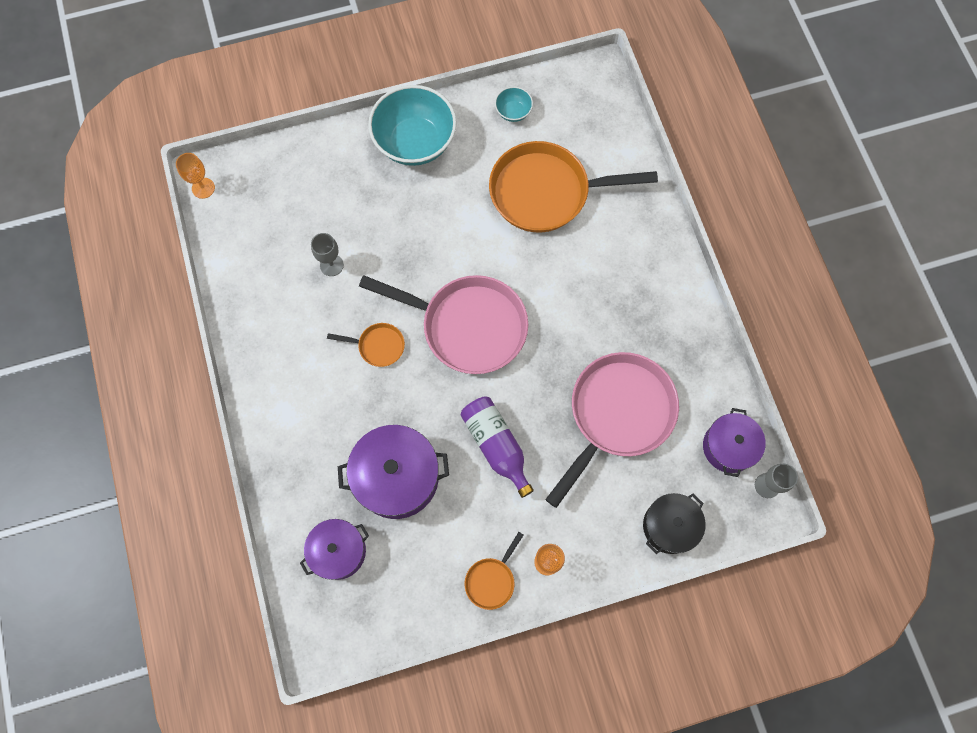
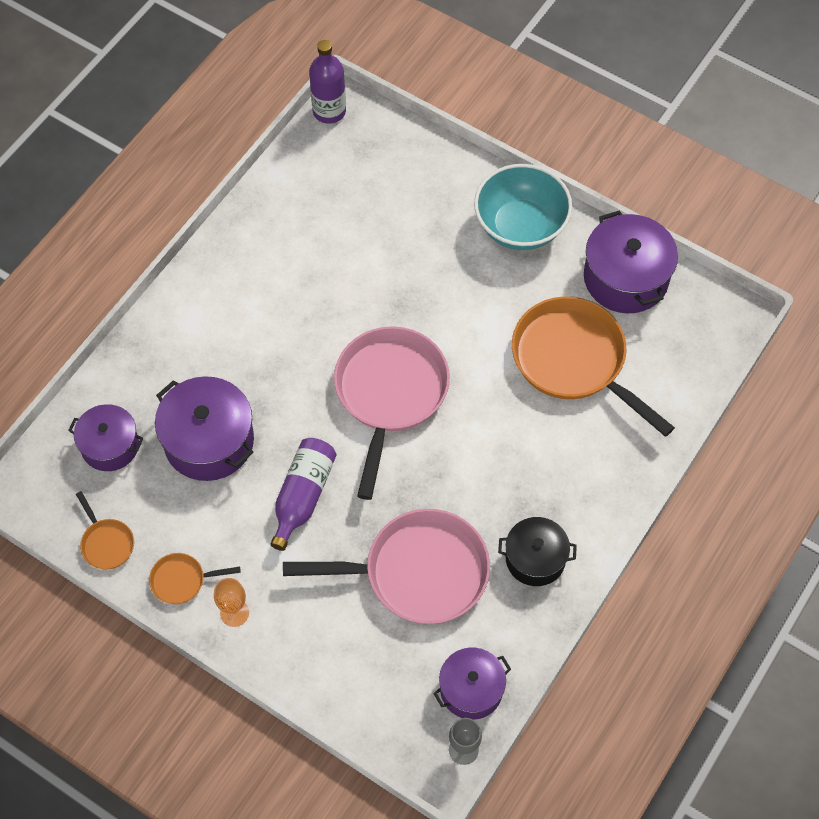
camera: 50 degrees right, 10 degrees down
orange goblet [176,153,215,199] -> purple bottle [309,40,346,124]
grey goblet [311,233,344,276] -> none
orange pan [327,323,405,367] -> orange pan moved to [76,491,134,570]
pink pan [359,275,528,374] -> pink pan turned 150 degrees counterclockwise [334,326,450,500]
turquoise bowl [495,87,533,122] -> purple pot [584,210,678,313]
black pot [643,493,706,554] -> black pot moved to [498,517,577,586]

